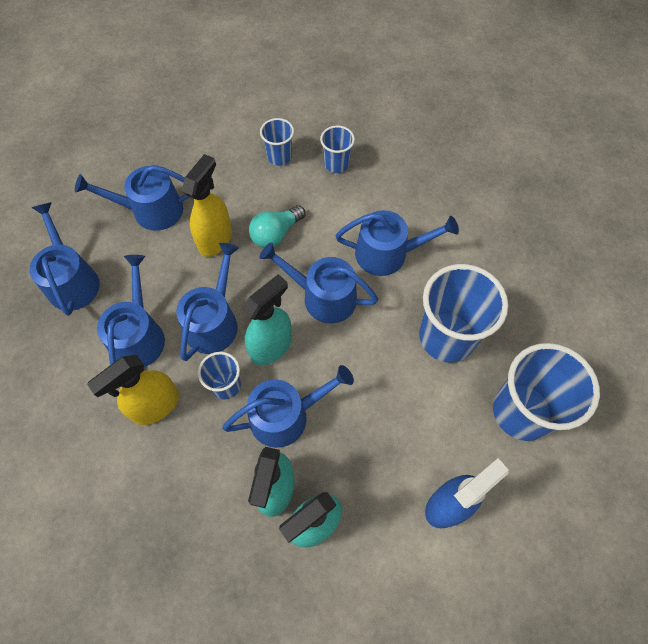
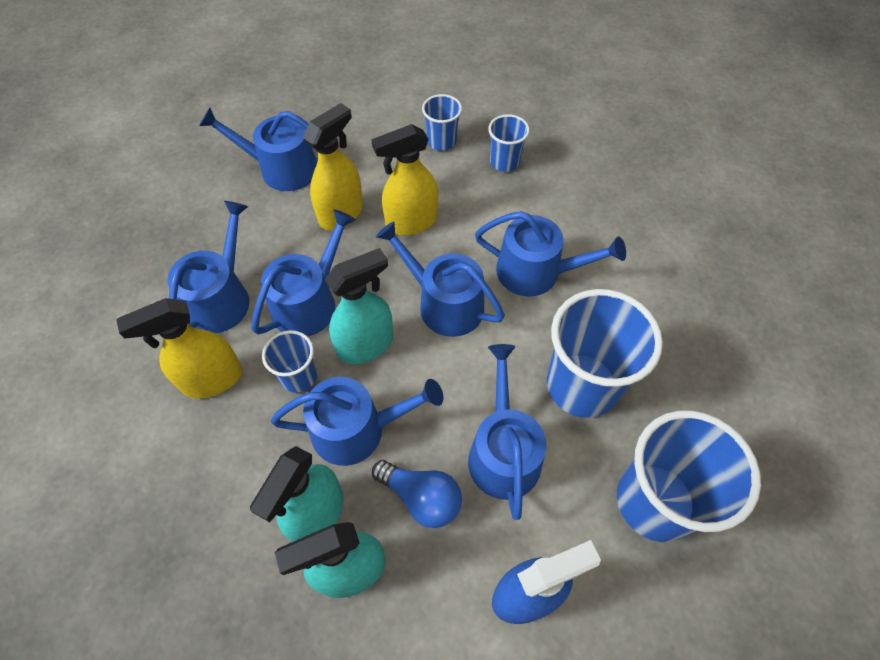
camera: 15 degrees right, 5 degrees down
blue watering can [30,202,100,316] -> blue watering can moved to [468,344,546,520]
turquoise light bulb [249,205,305,248] -> yellow spray bottle [371,124,438,236]
none -> blue light bulb [372,460,462,528]

